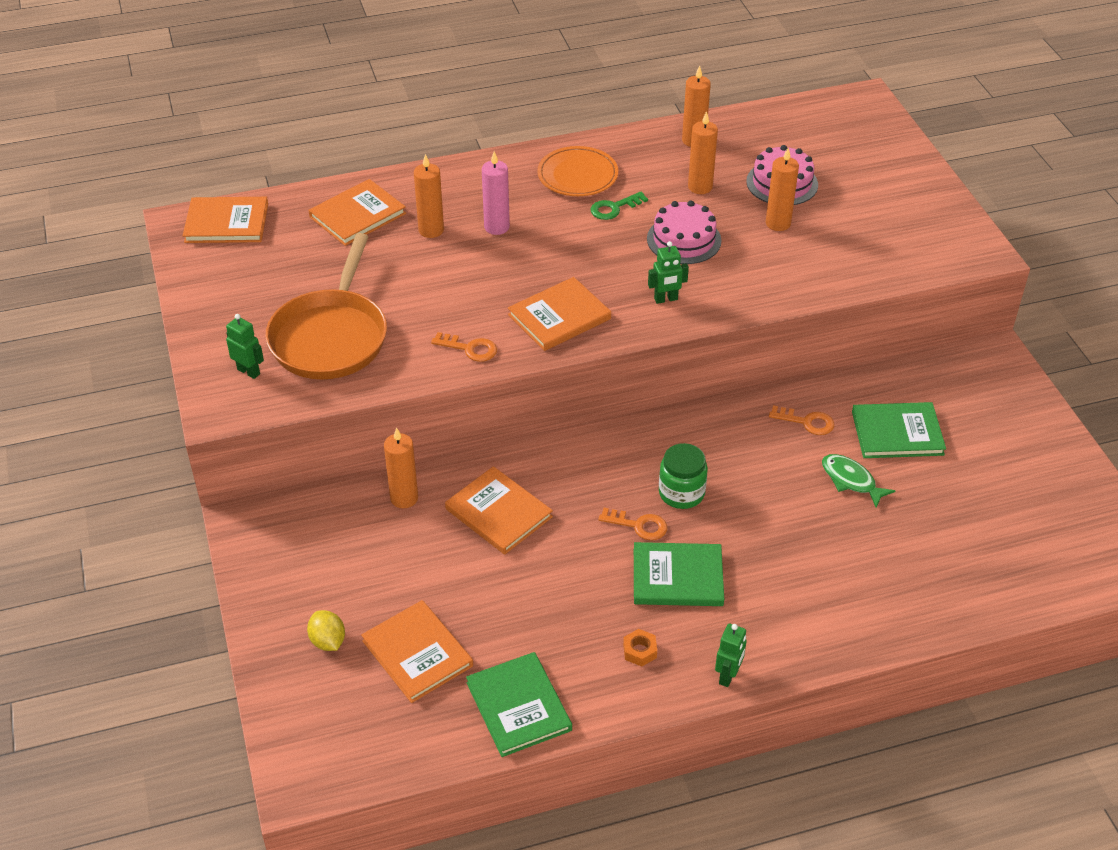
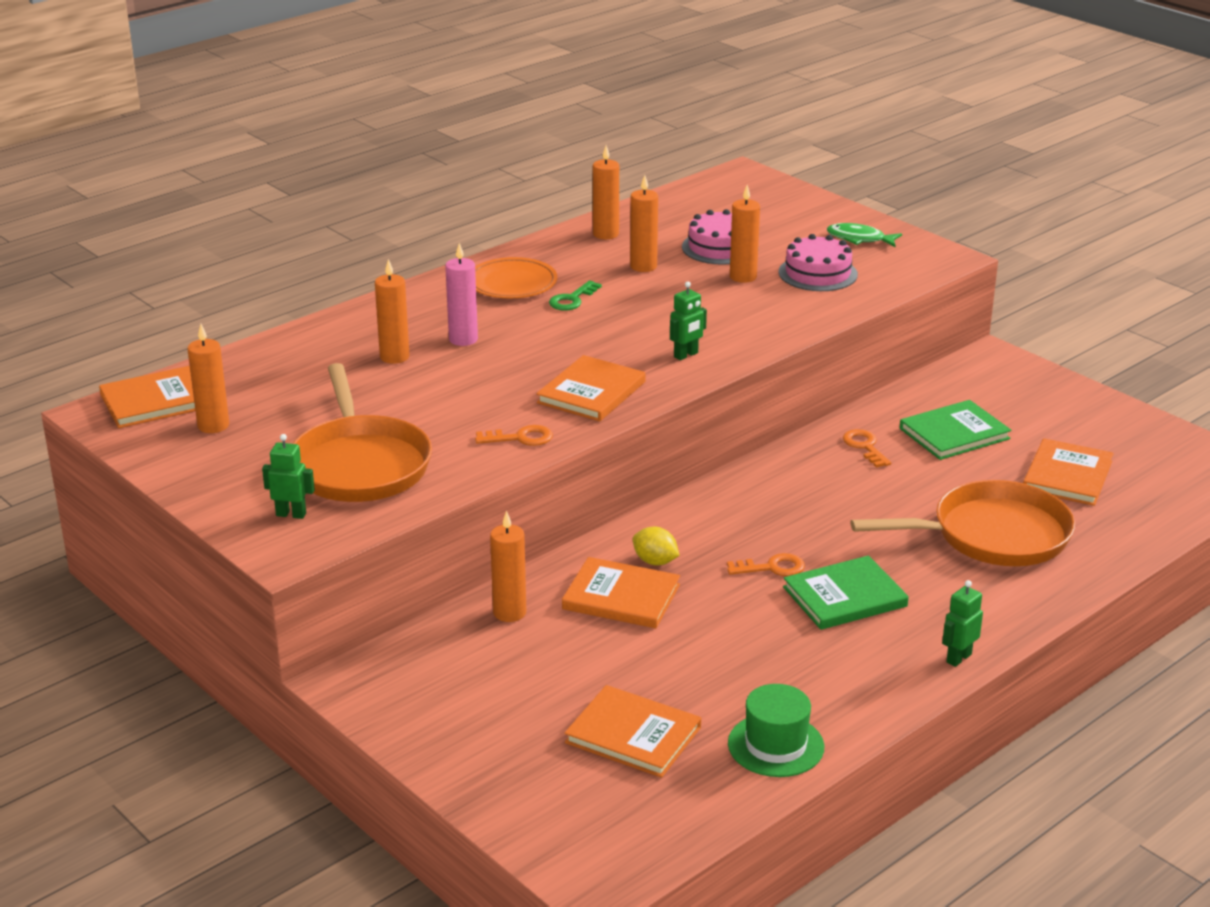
camera: 25 degrees left, 15 degrees down
yellow lemon [307,610,345,651] -> yellow lemon moved to [633,527,680,565]
orange book [309,179,406,246] -> orange book moved to [1023,438,1114,506]
green book [466,652,572,757] -> green hat [728,684,824,777]
orange nut [623,629,657,667] -> none
pink cake [647,201,722,264] -> pink cake moved to [779,234,858,291]
green jar [659,443,708,509] -> none
green robot [715,623,746,687] -> green robot turned 135 degrees counterclockwise [942,580,983,667]
orange key [769,405,834,435] -> orange key turned 105 degrees counterclockwise [843,429,891,468]
green fish [822,454,895,508] -> green fish moved to [827,223,902,247]
none -> orange candle [187,324,229,433]
none -> orange pan [850,480,1075,566]

